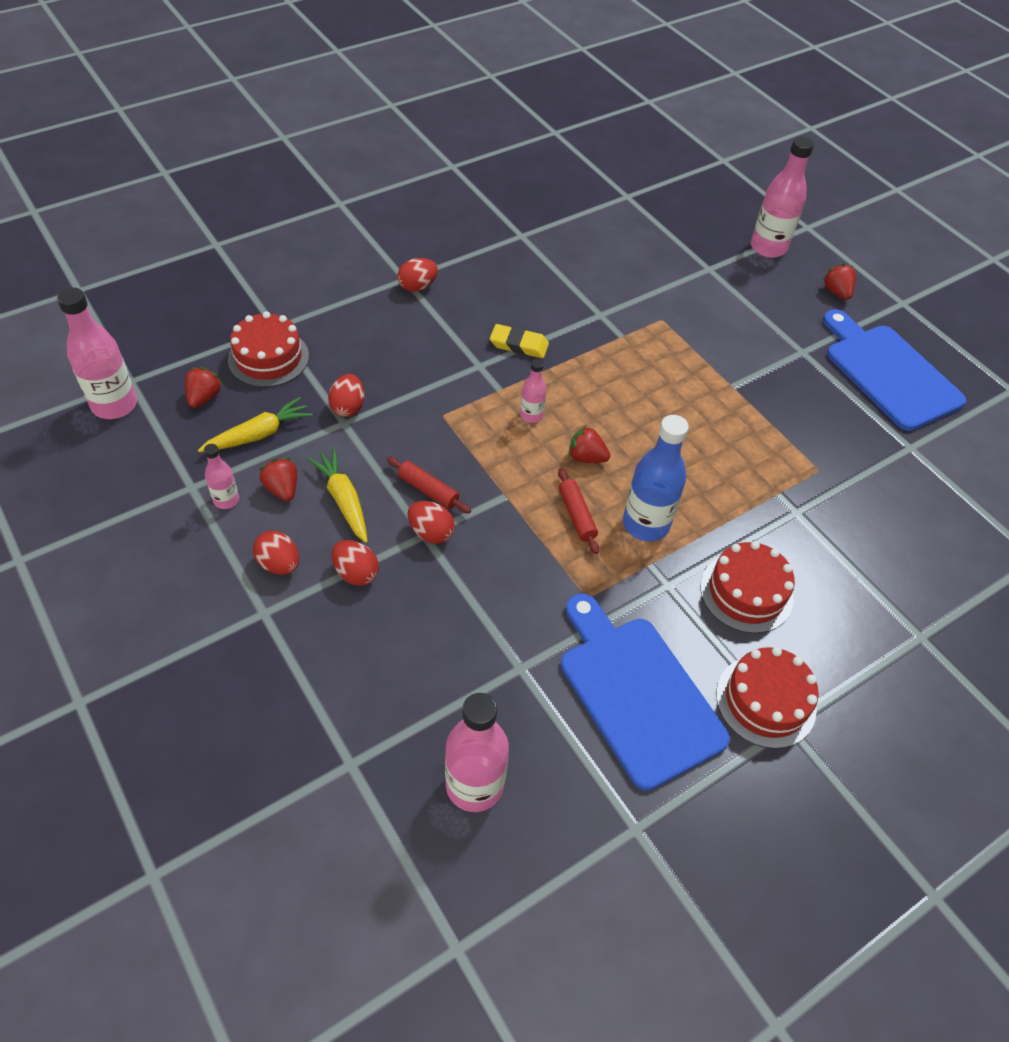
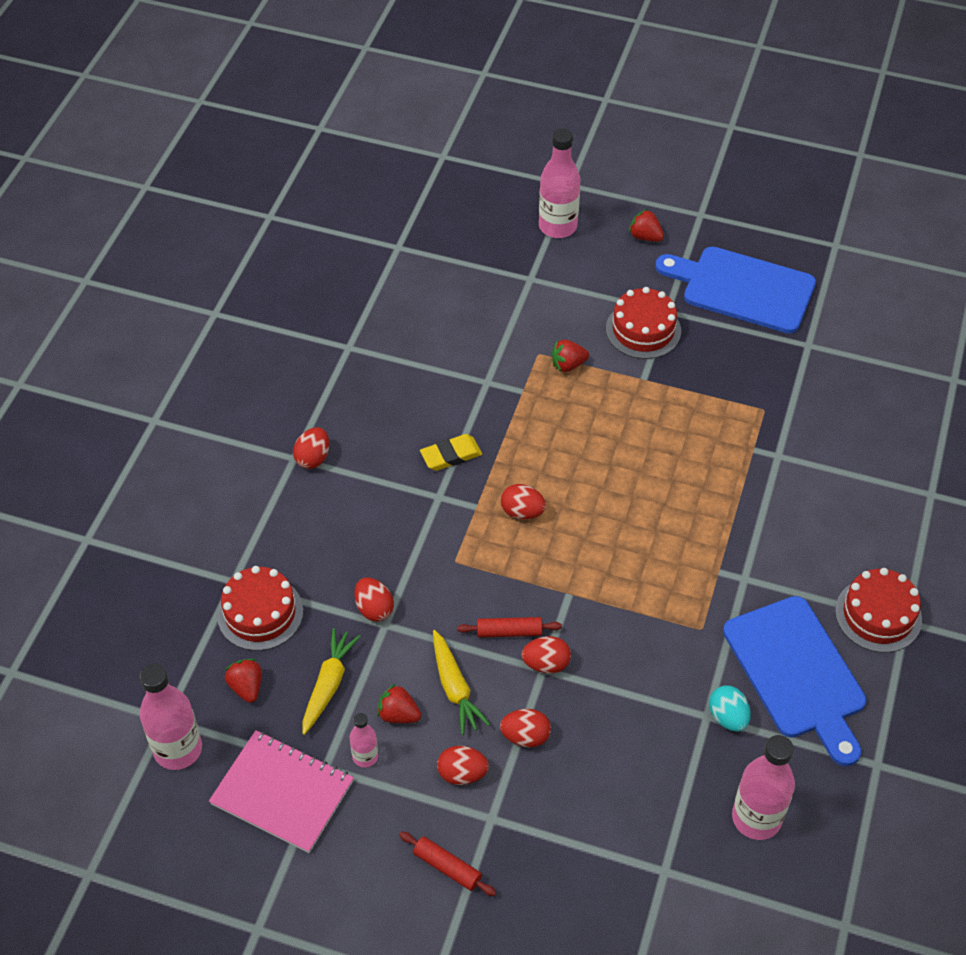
camera: 35 degrees left, 0 degrees up
yellow carrot [308,449,368,543] -> yellow carrot turned 135 degrees counterclockwise [433,630,490,735]
pink bottle [520,359,547,423] -> red egg [501,484,546,519]
red rolling pin [558,468,599,554] -> red rolling pin moved to [399,832,496,896]
blue cutting board [561,593,730,791] -> blue cutting board turned 135 degrees counterclockwise [723,596,867,766]
red strawberry [569,426,610,463] -> red strawberry moved to [552,340,589,372]
blue bottle [623,415,689,541] -> none
red cake [701,541,795,633] -> red cake moved to [606,287,681,359]
none -> pink notebook [209,730,354,853]
none -> turquoise egg [709,685,751,732]

